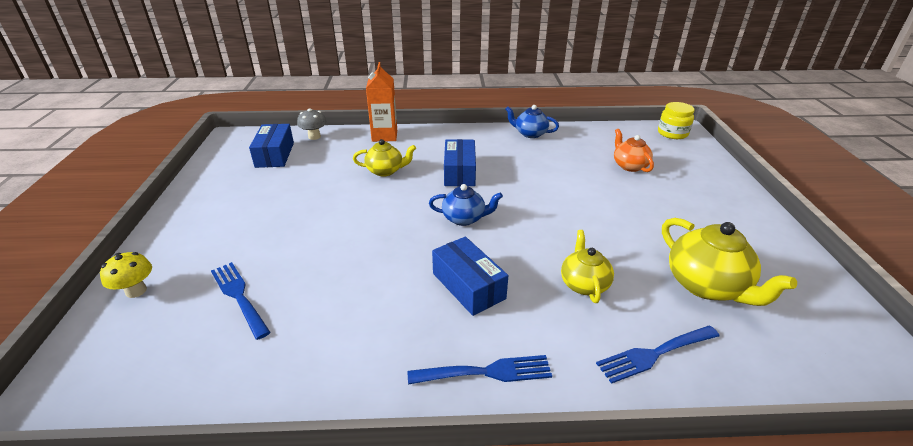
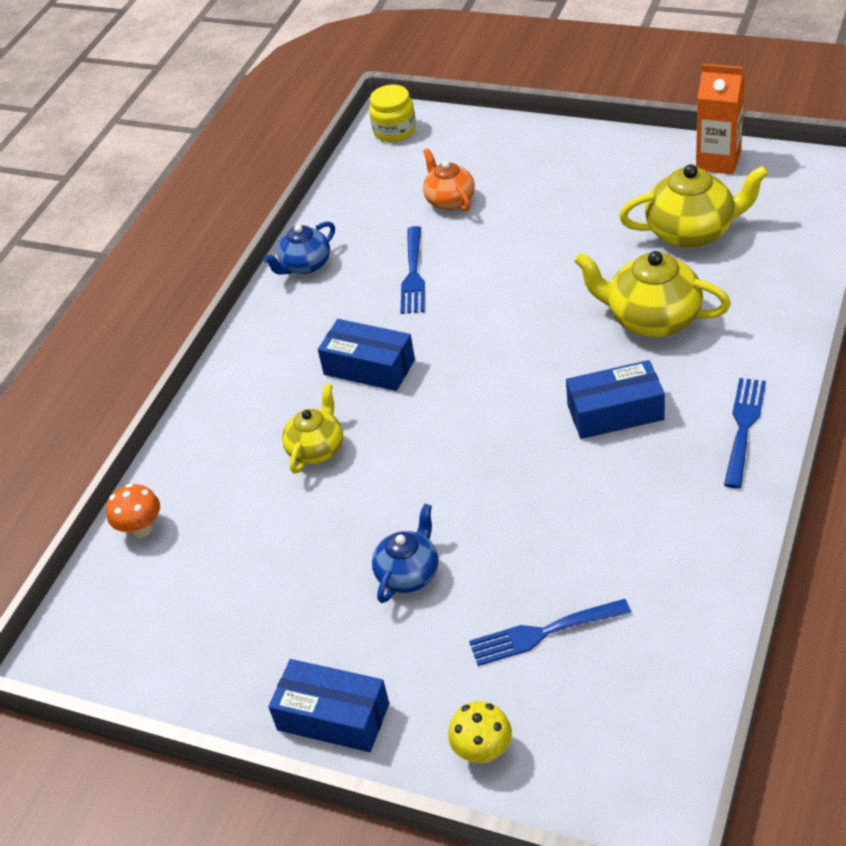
camera: 60 degrees left, 10 degrees up
blue box [249,124,294,168] -> blue box moved to [269,659,389,752]
grey mushroom [297,109,327,140] -> orange mushroom [106,483,160,538]
orange carton [366,62,397,142] -> orange carton moved to [696,64,745,175]
blue teapot [429,184,503,226] -> blue teapot moved to [372,503,439,603]
yellow teapot [561,230,614,303] -> yellow teapot [574,251,731,337], size x1.60
blue fork [596,326,719,384] -> blue fork moved to [401,226,425,314]
orange teapot [614,129,654,172] -> orange teapot turned 60 degrees clockwise [423,148,475,211]

